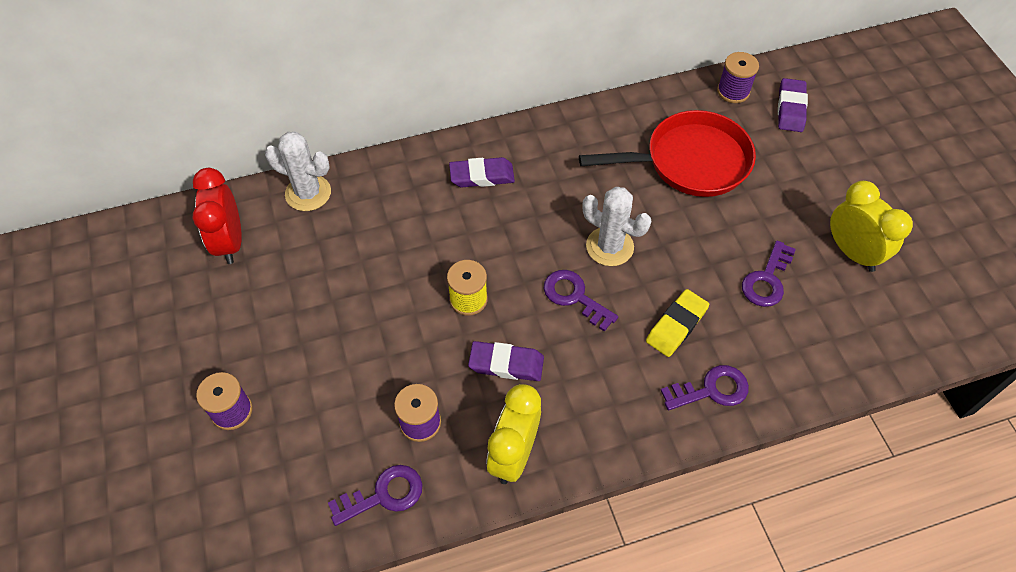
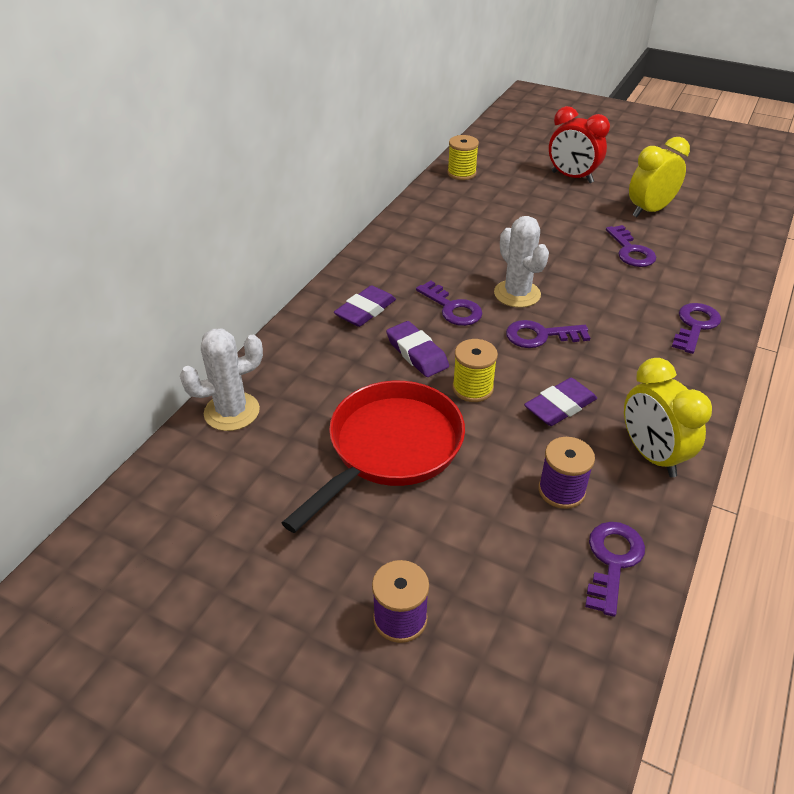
camera: 45 degrees left, 15 degrees down
red clock [193,168,242,264] -> red clock moved to [549,106,610,183]
red pan [579,110,756,197] -> red pan moved to [282,381,465,533]
white cactus [582,187,651,266] -> white cactus turned 75 degrees clockwise [494,216,549,308]
yellow eraser [646,289,709,357] -> none
purple spool [717,52,759,103] -> yellow spool [447,135,479,180]
purple eraser [778,78,808,132] -> purple eraser moved to [386,321,449,377]
yellow clock [830,181,913,272] -> yellow clock turned 45 degrees counterclockwise [629,137,690,217]
none -> purple key [416,280,482,326]

